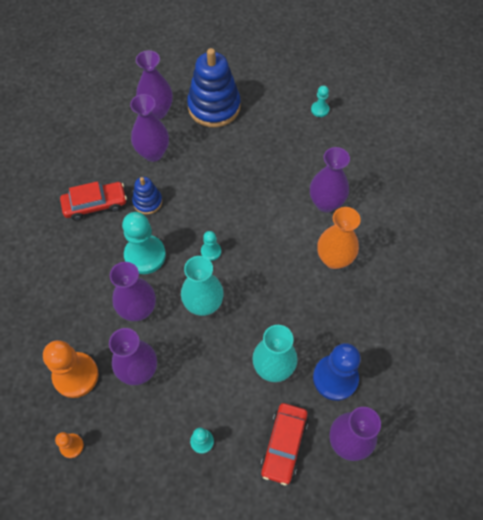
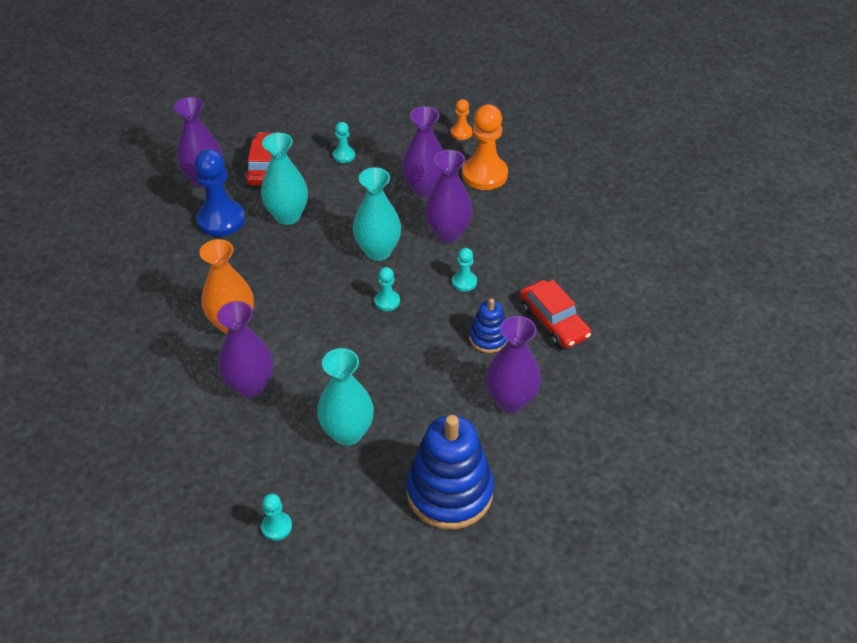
camera: 165 degrees right, 15 degrees down
red car [60,181,127,221] -> red car turned 90 degrees counterclockwise [520,280,591,348]
turquoise pawn [122,212,166,274] -> turquoise pawn [452,248,477,292], size x0.50
purple vase [136,50,173,119] -> none
none -> turquoise vase [317,348,374,446]

